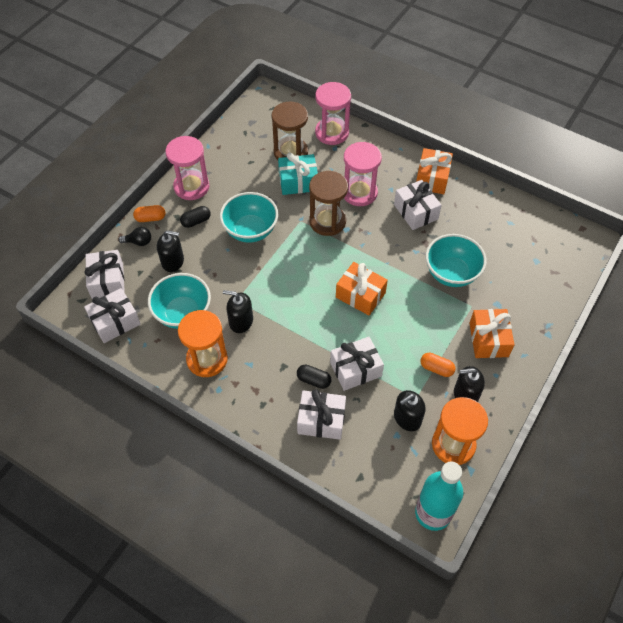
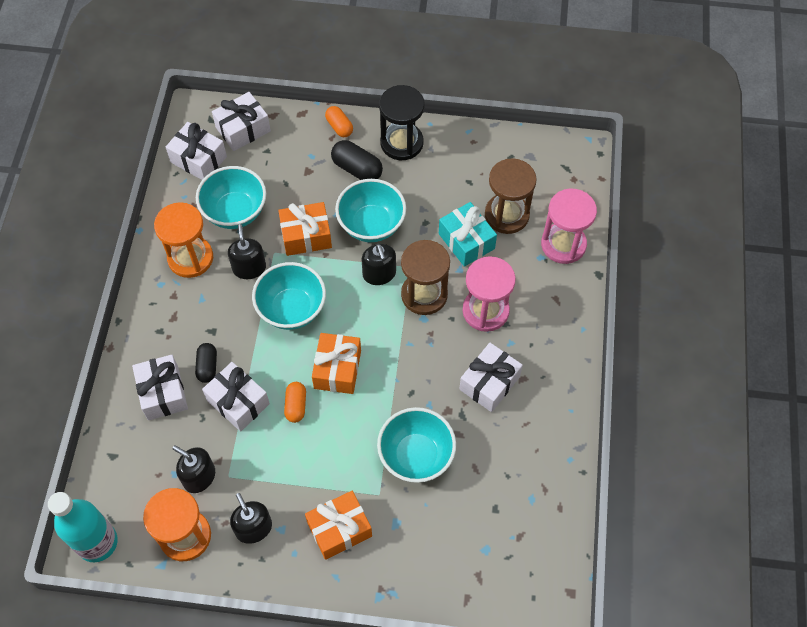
camera: 65 degrees right, 5 degrees up
black light bulb [118,227,151,246] -> none
black soap dispenser [157,230,184,272] -> black soap dispenser moved to [362,244,396,285]
pink hourglass [166,136,209,200] -> black hourglass [379,85,425,160]
black capsule [180,206,211,228] -> black capsule [331,140,383,180], size x1.51
orange gift [416,148,453,194] -> orange gift moved to [278,202,332,256]
orange capsule [420,353,456,377] -> orange capsule moved to [284,382,306,423]
none -> turquoise bowl [252,262,326,330]

